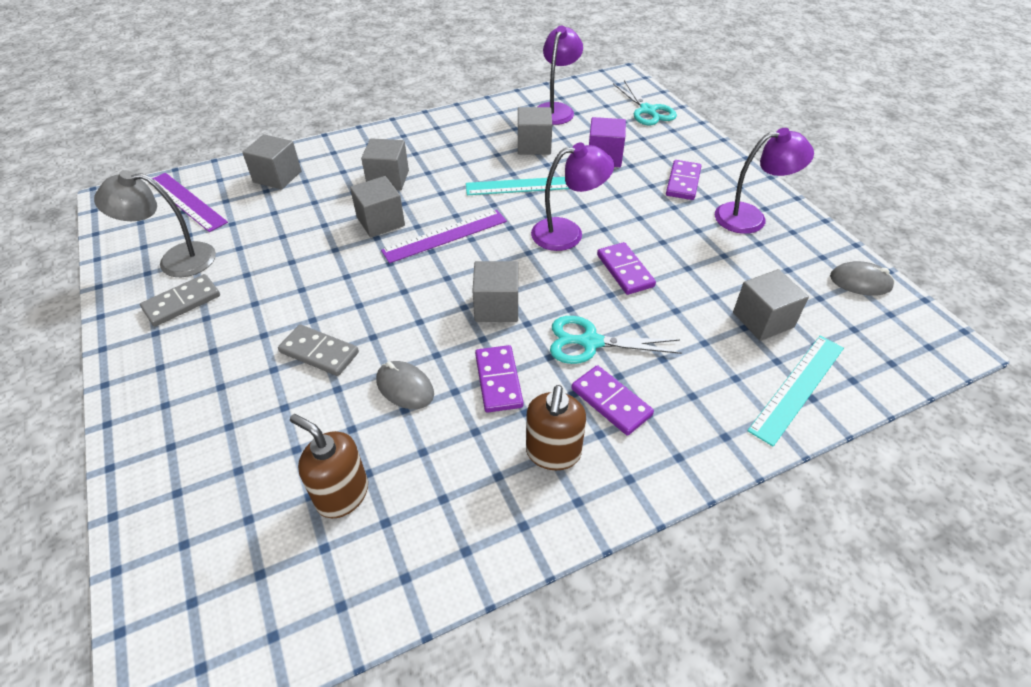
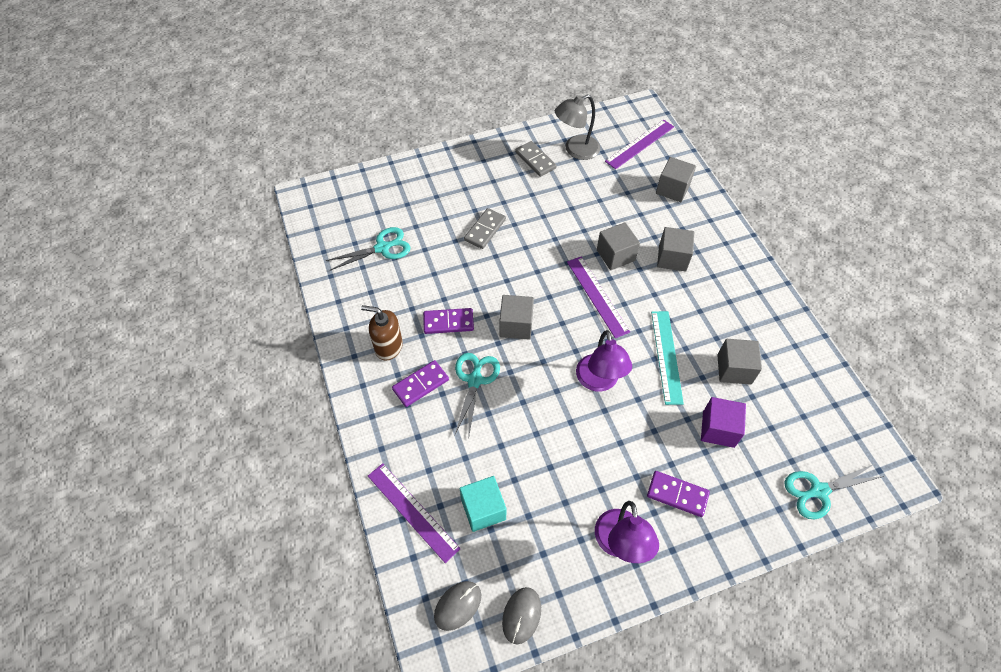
camera: 95 degrees right, 10 degrees up
grey lamp [94,170,216,277] -> grey lamp turned 120 degrees counterclockwise [555,94,600,160]
brown soap dispenser [290,414,368,518] -> turquoise scissors [326,227,410,271]
grey mouse [376,361,434,409] -> grey mouse moved to [434,581,481,631]
purple lamp [538,26,583,125] -> none
purple domino [597,242,656,295] -> none
grey cube [733,269,809,341] -> turquoise cube [460,476,507,532]
turquoise ruler [747,336,844,446] -> purple ruler [368,463,461,563]

